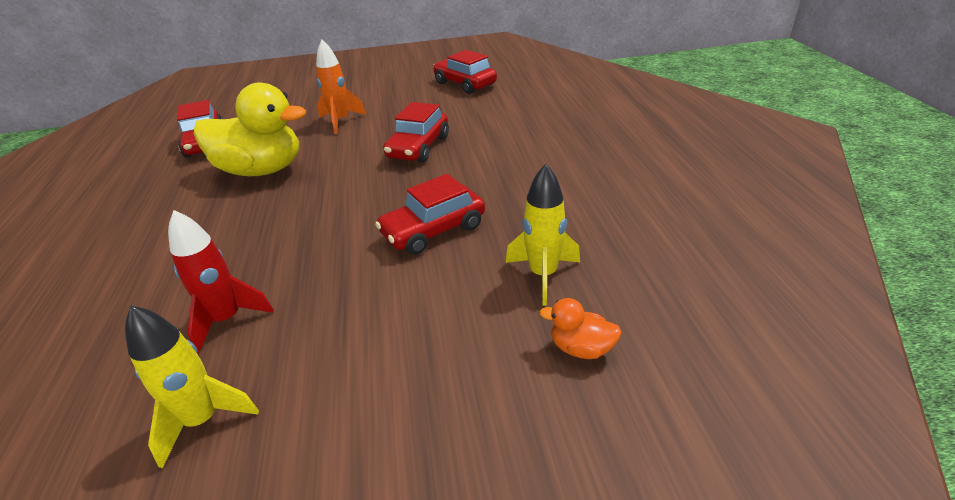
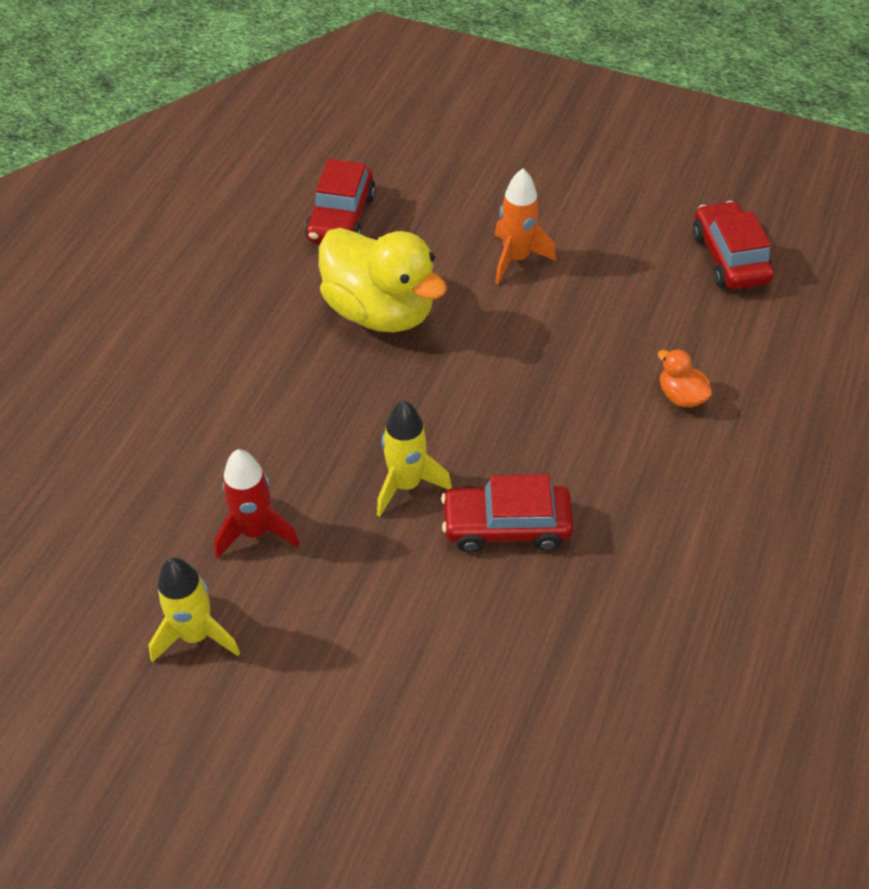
camera: 30 degrees right, 15 degrees up
red car [383,102,449,163] -> none
yellow rocket [506,164,580,306] -> yellow rocket moved to [377,401,452,517]
orange duck [539,298,622,359] -> orange duck moved to [658,349,712,407]

